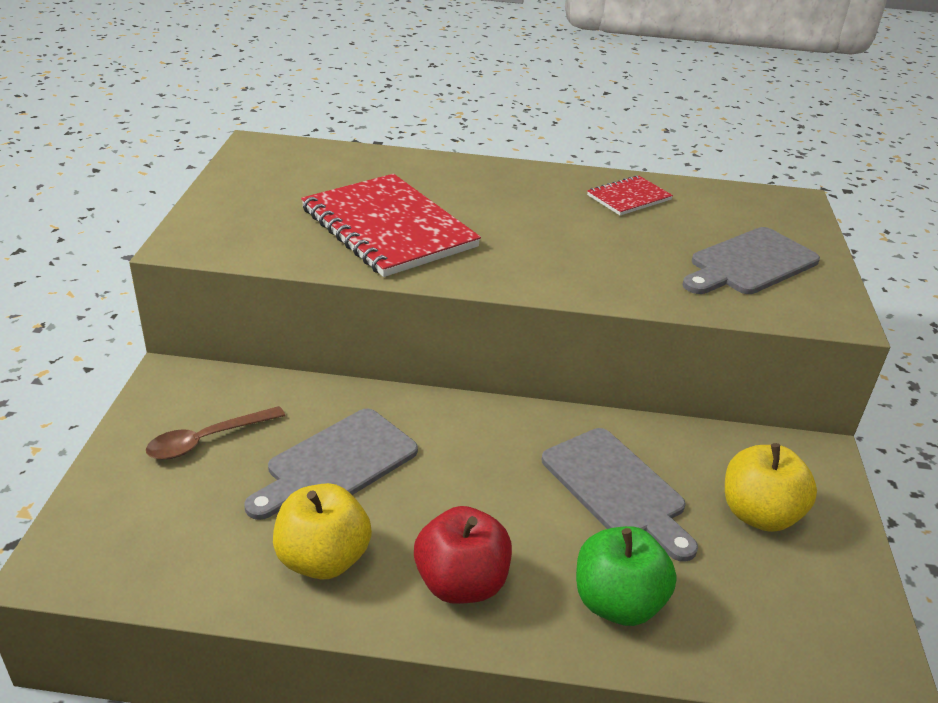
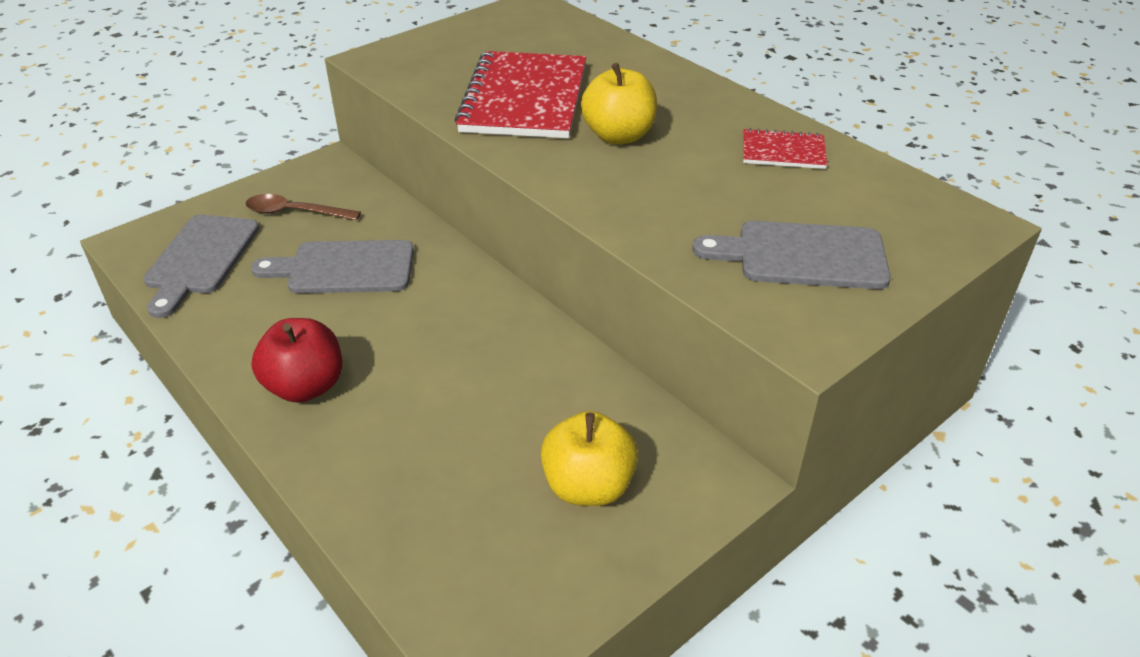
camera: 45 degrees right, 5 degrees up
yellow apple [273,483,372,580] -> yellow apple moved to [581,63,657,144]
grey cutting board [542,428,698,562] -> grey cutting board moved to [143,214,259,318]
green apple [576,526,677,626] -> none

